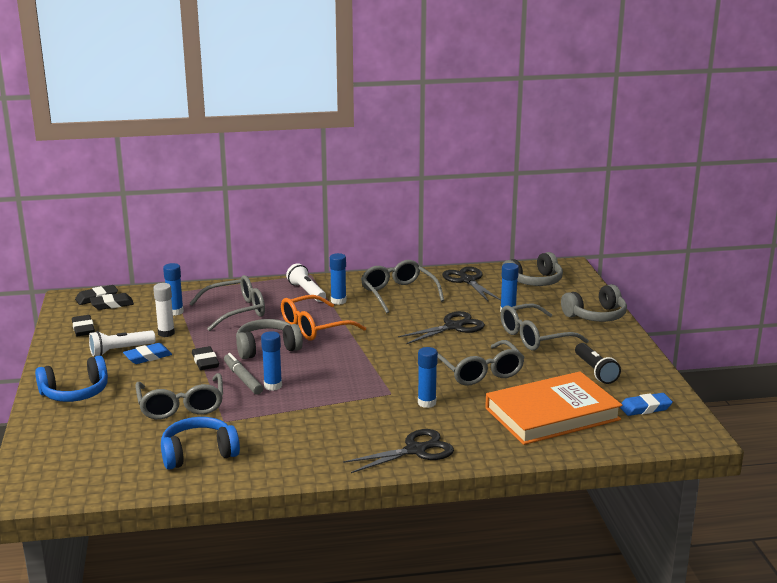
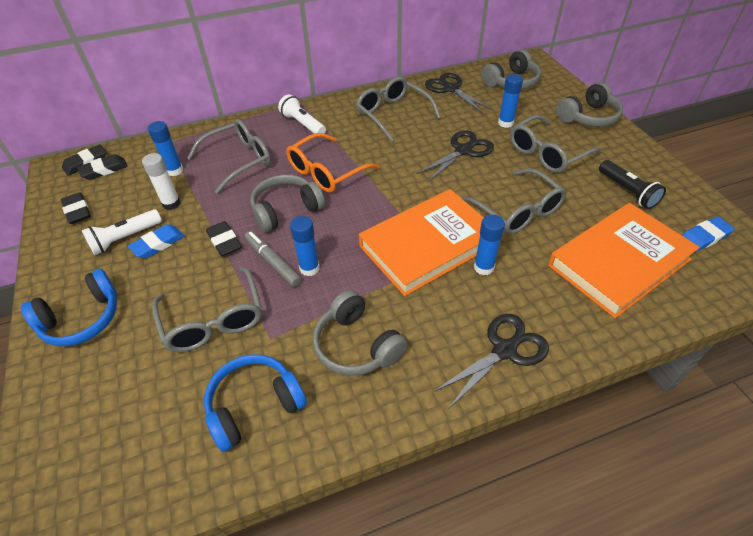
camera: 10 degrees left, 25 degrees up
blue glue stick [330,253,347,305] -> none
none -> grey headphones [313,290,408,376]
none -> orange book [359,189,484,296]

